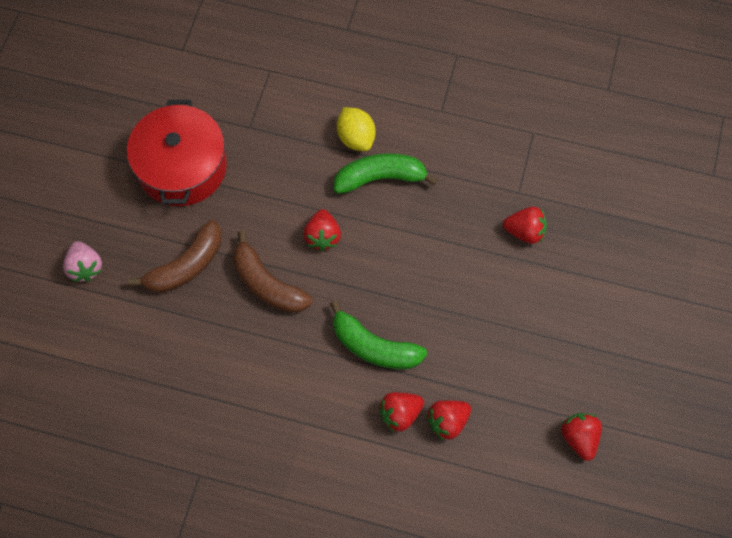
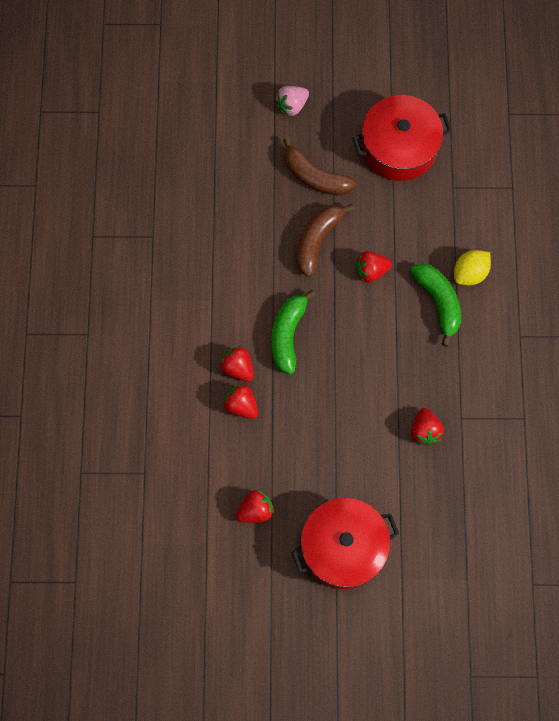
camera: 75 degrees right, 5 degrees up
none -> red pot [291,498,399,590]

